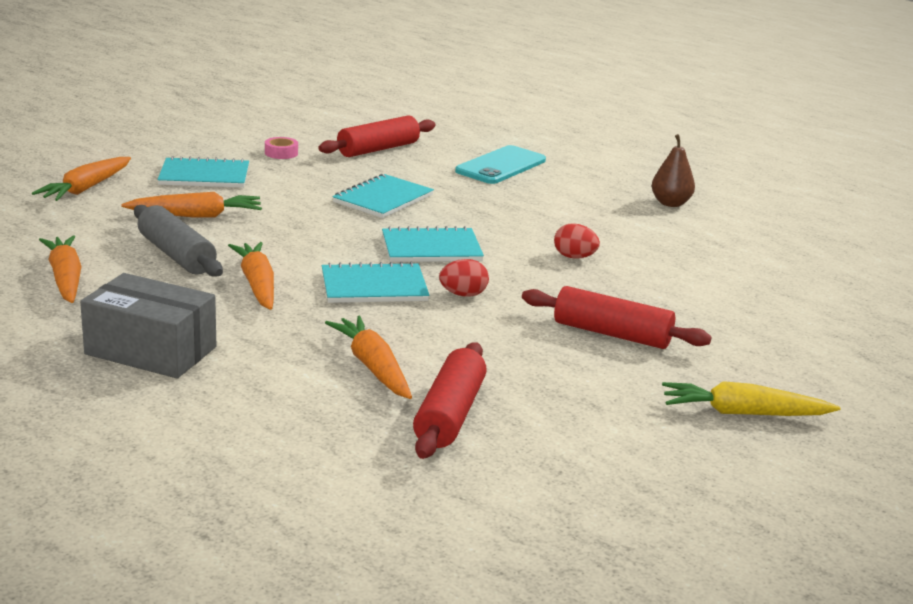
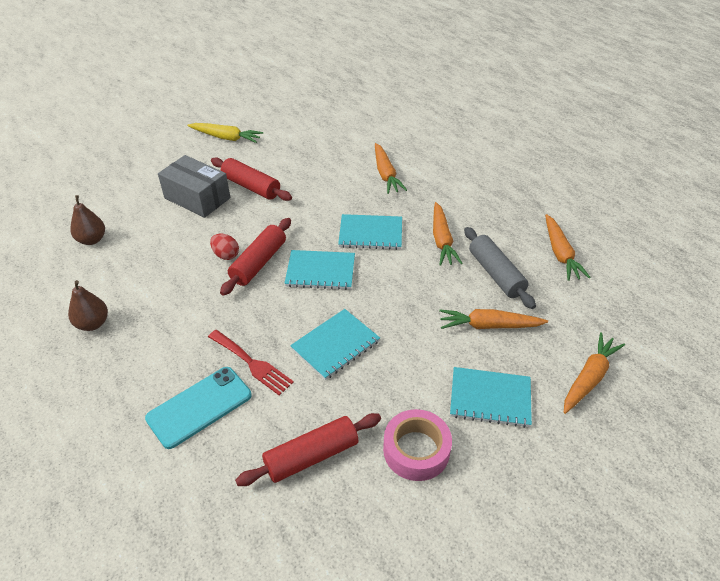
camera: 165 degrees left, 20 degrees up
grey box [80,273,216,378] -> grey box moved to [158,155,230,218]
pink tape [265,137,298,159] -> pink tape [383,409,452,481], size x1.91
red rolling pin [413,342,487,459] -> red rolling pin moved to [220,218,291,296]
red egg [439,259,489,297] -> none
none -> brown pear [70,195,105,245]
none -> red fork [208,330,294,395]

